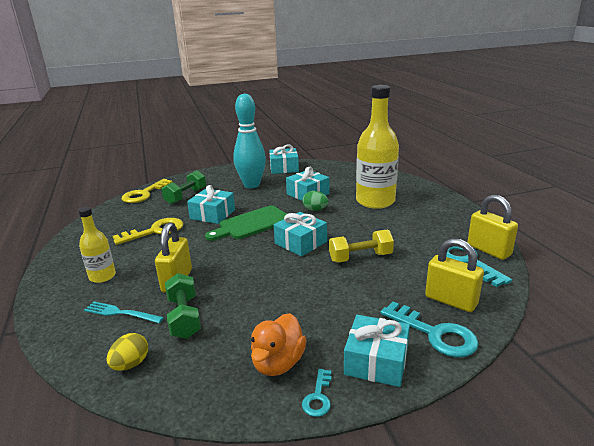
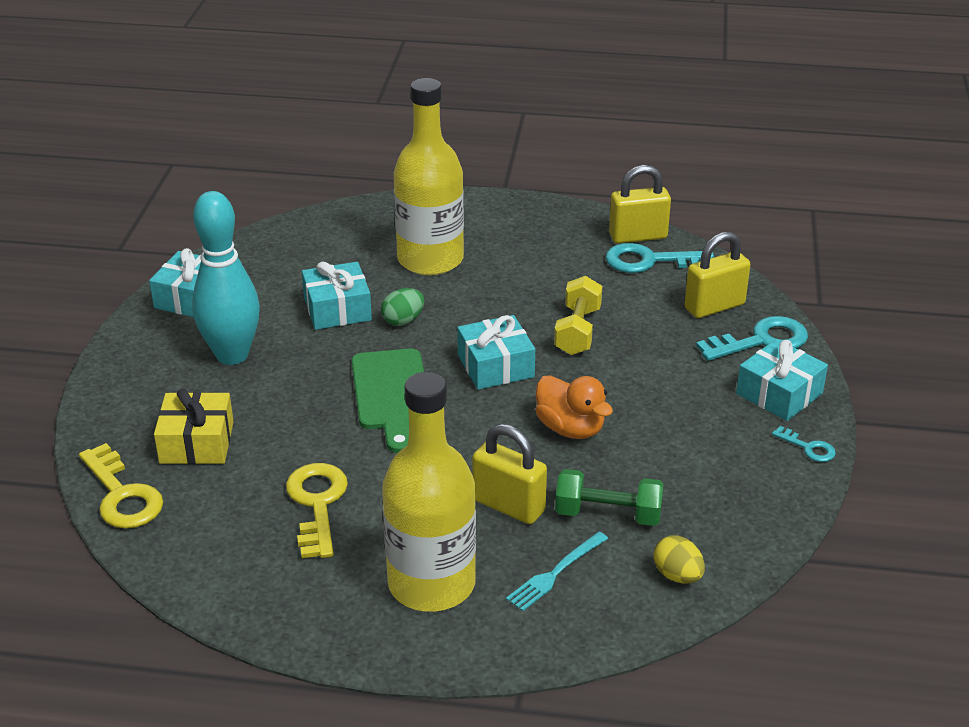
camera: 65 degrees left, 10 degrees up
yellow bottle [78,207,116,283] -> yellow bottle [382,372,476,612], size x1.93
green dumbbell [162,170,206,204] -> yellow gift [154,389,234,464]
turquoise gift [187,185,235,224] -> none
orange duck [251,313,307,376] -> orange duck moved to [535,375,613,439]

